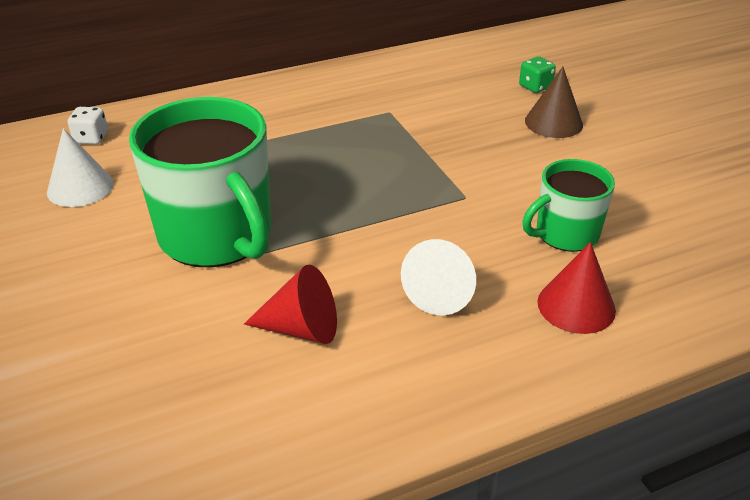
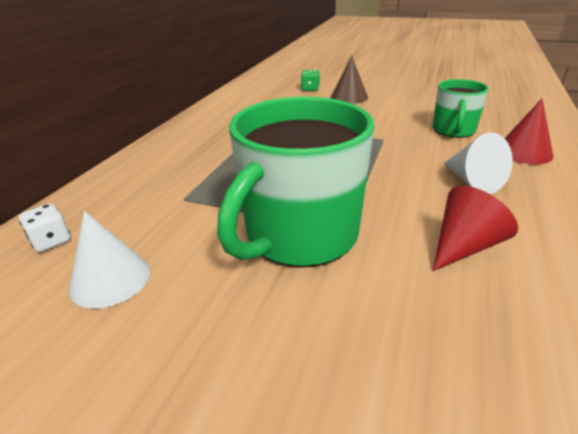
camera: 45 degrees left, 5 degrees down
green mug [129,97,271,267] -> green mug turned 120 degrees clockwise [217,97,375,268]

